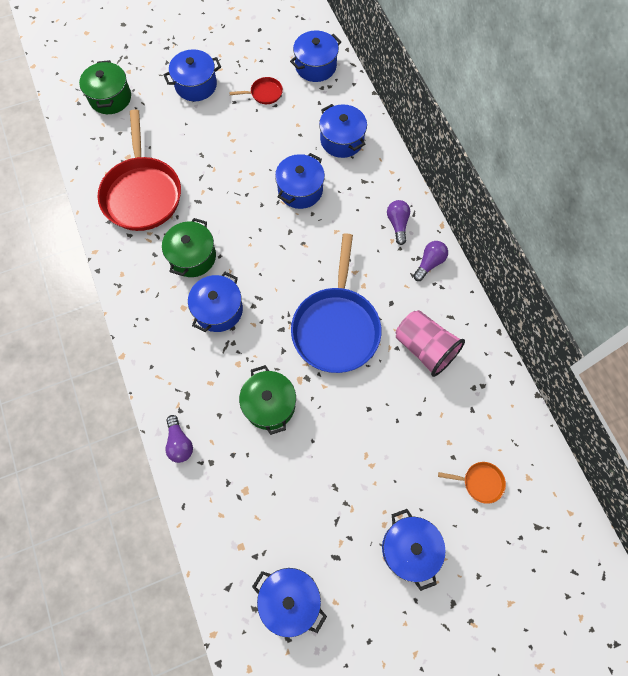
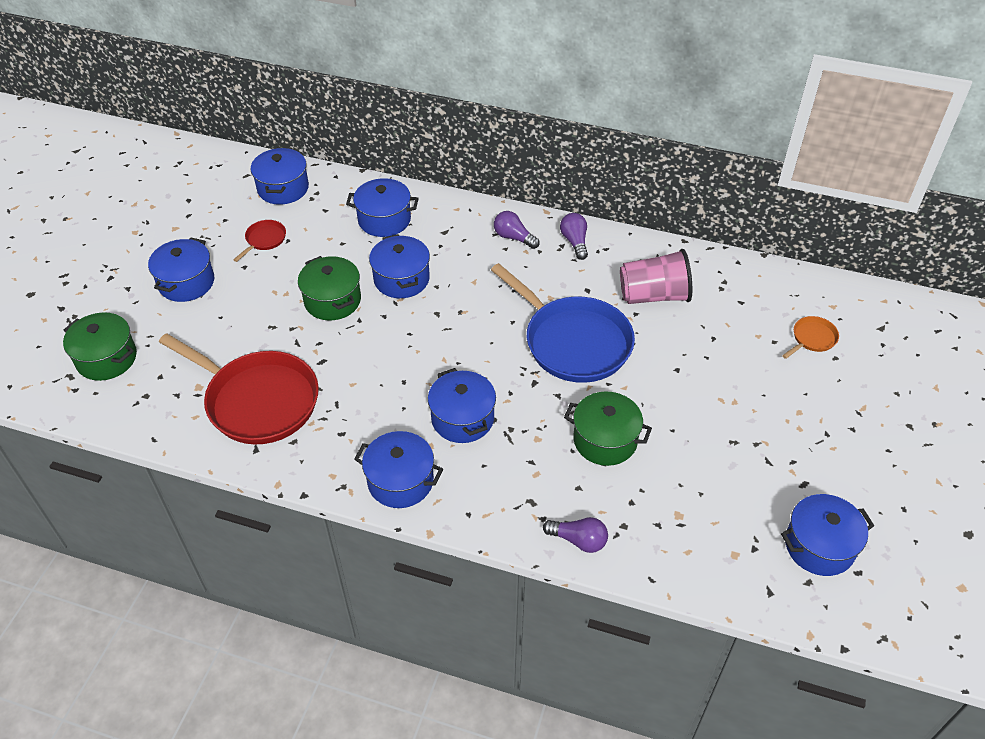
camera: 50 degrees left, 20 degrees down
green pot [162,218,216,277] -> green pot moved to [298,256,361,321]
blue pot [382,509,446,591] -> blue pot moved to [354,431,443,508]

